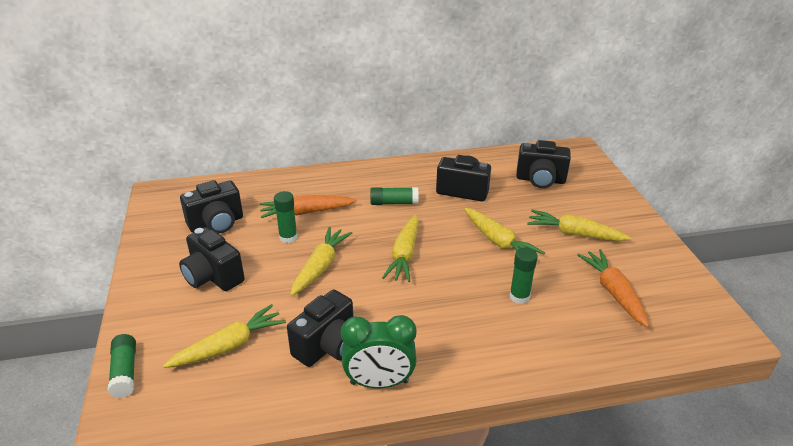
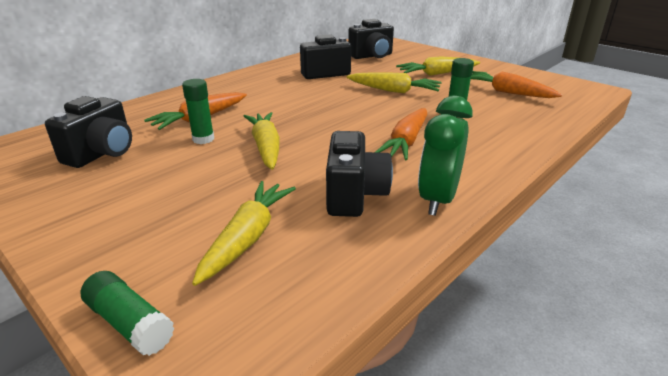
camera: 35 degrees left, 5 degrees down
black camera [179,227,245,291] -> none
green clock [341,315,417,388] -> green clock turned 150 degrees clockwise [418,96,472,216]
green glue stick [370,187,419,205] -> none
yellow carrot [382,215,419,282] -> none
none -> orange carrot [376,108,428,160]

